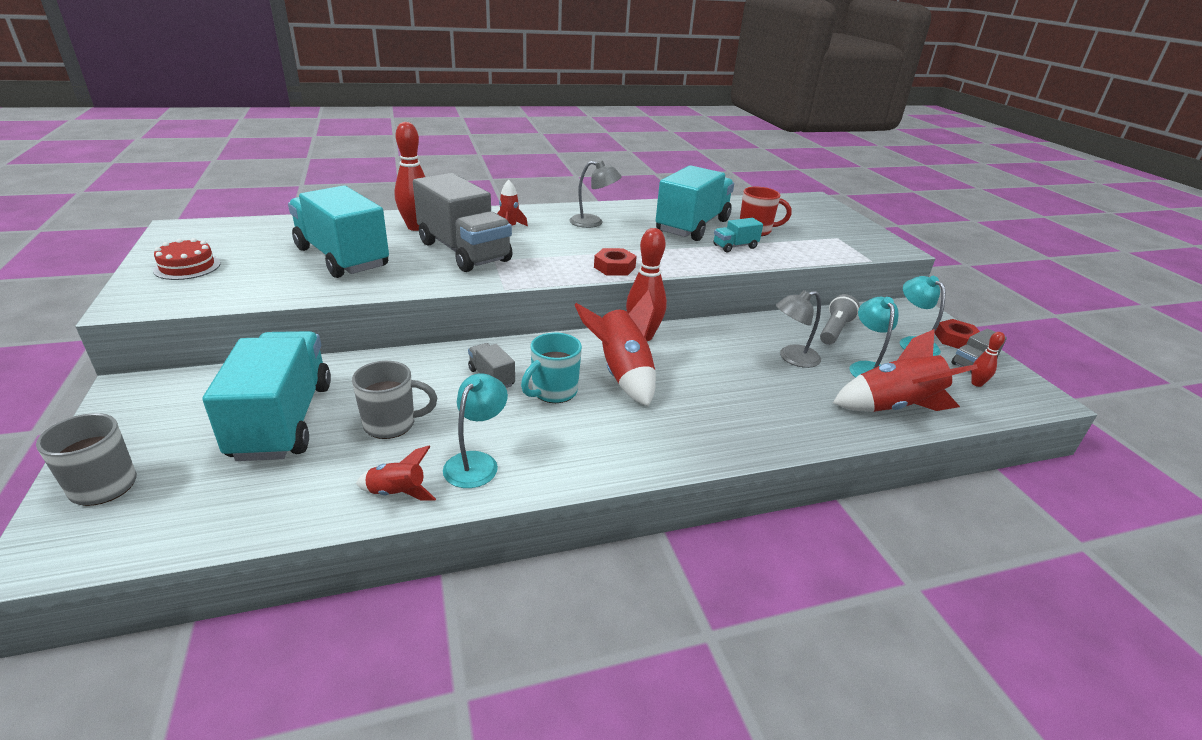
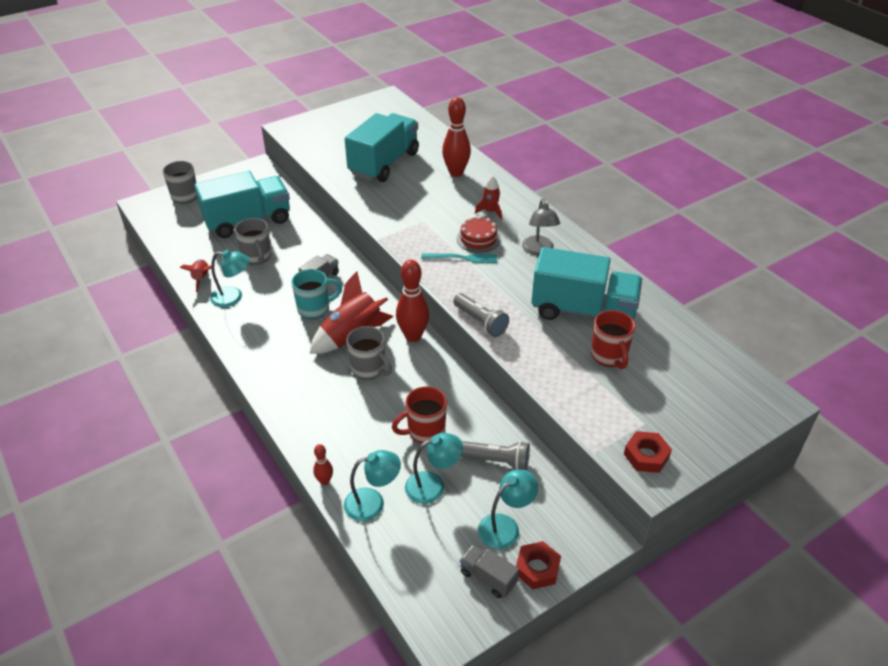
camera: 75 degrees right, 10 degrees up
red cake [153,238,221,280] -> red cake moved to [457,216,500,253]
grey truck [413,173,513,272] -> none
turquoise mug [521,333,582,403] -> turquoise mug turned 135 degrees clockwise [291,269,342,319]
red nut [594,248,637,276] -> red nut moved to [624,431,672,473]
turquoise truck [713,218,763,252] -> none
grey lamp [776,290,821,368] -> red mug [392,386,447,443]
red rocket [833,329,978,412] -> turquoise lamp [344,450,401,521]
red bowling pin [971,332,1005,387] -> red bowling pin moved to [313,444,333,485]
none -> grey mug [346,326,392,380]
none -> turquoise fork [421,253,497,263]
none -> grey flashlight [453,293,509,337]

